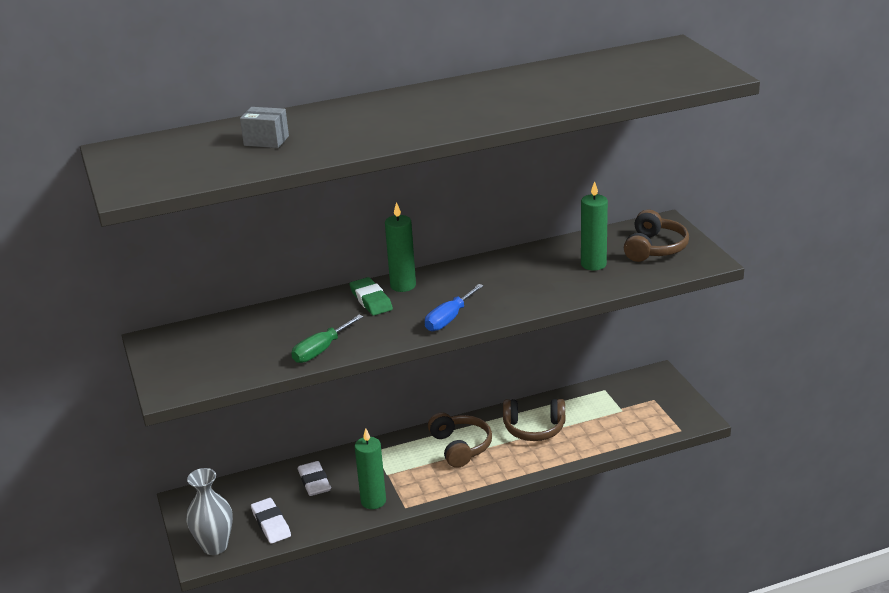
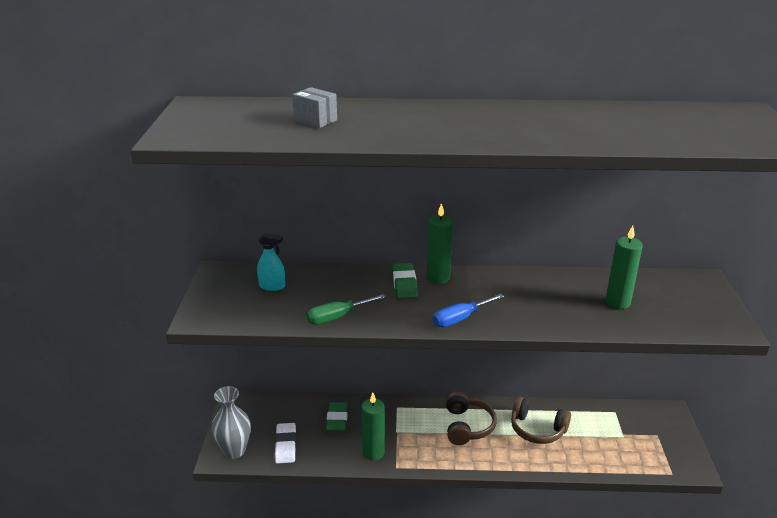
camera: 20 degrees right, 0 degrees up
white eraser [298,461,331,496] -> green eraser [326,402,348,432]
brown headphones [624,210,689,262] -> none
none -> turquoise spray bottle [257,233,285,291]

